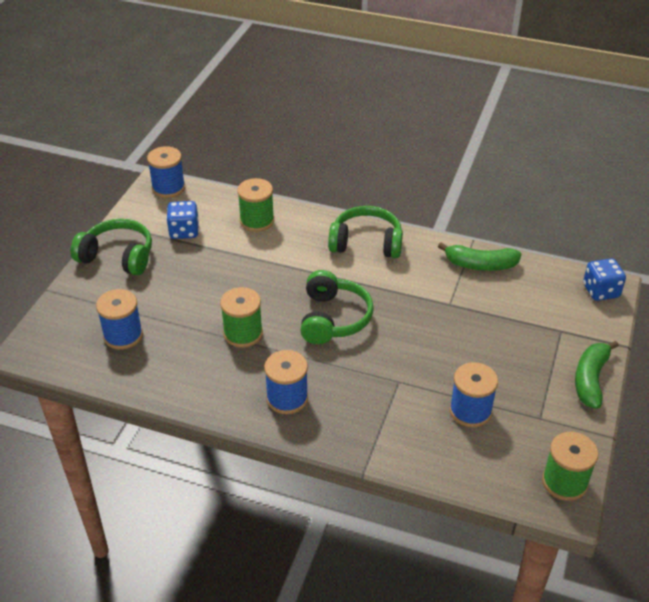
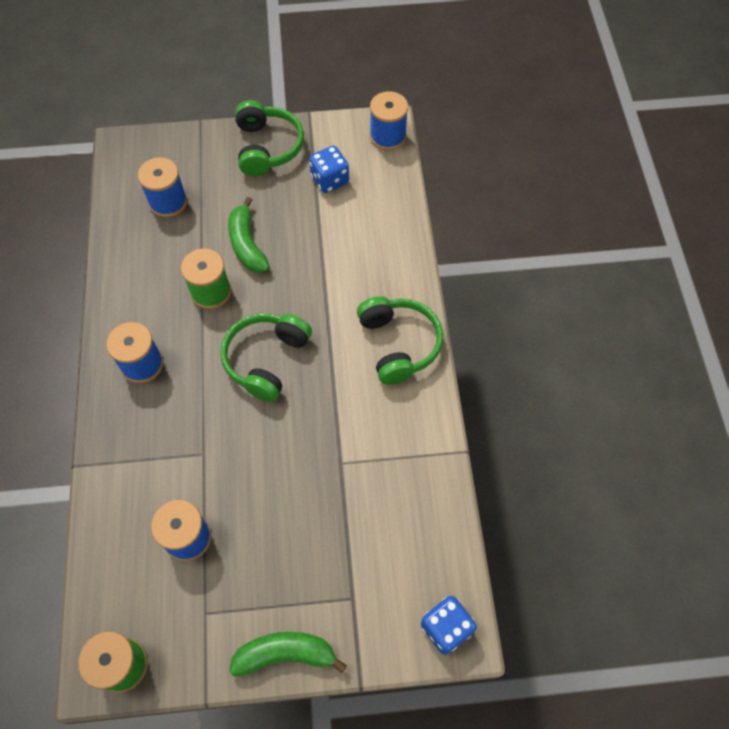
camera: 65 degrees right, 20 degrees up
green spool [237,178,274,232] -> none
green headphones [300,270,374,344] -> green headphones turned 135 degrees clockwise [220,313,312,402]
green banana [438,242,521,271] -> green banana moved to [228,197,269,273]

